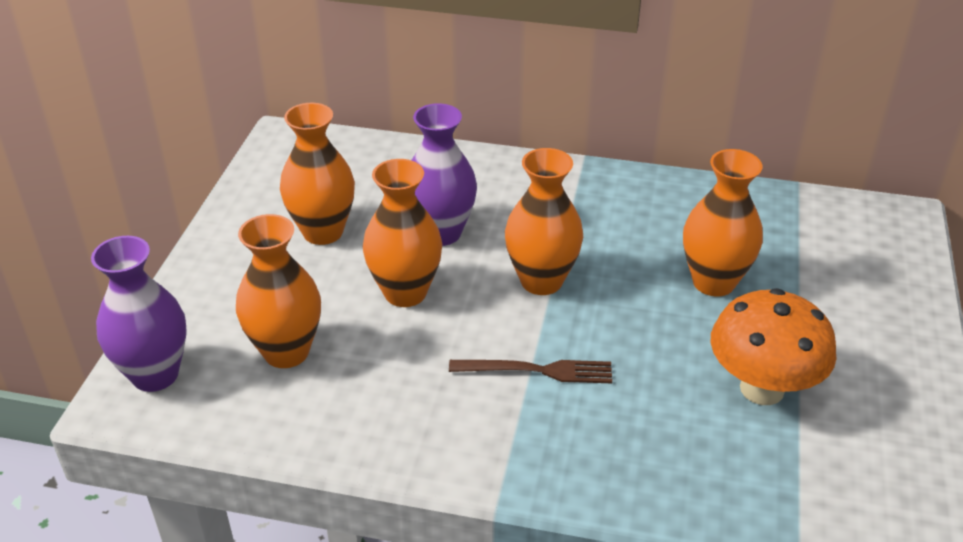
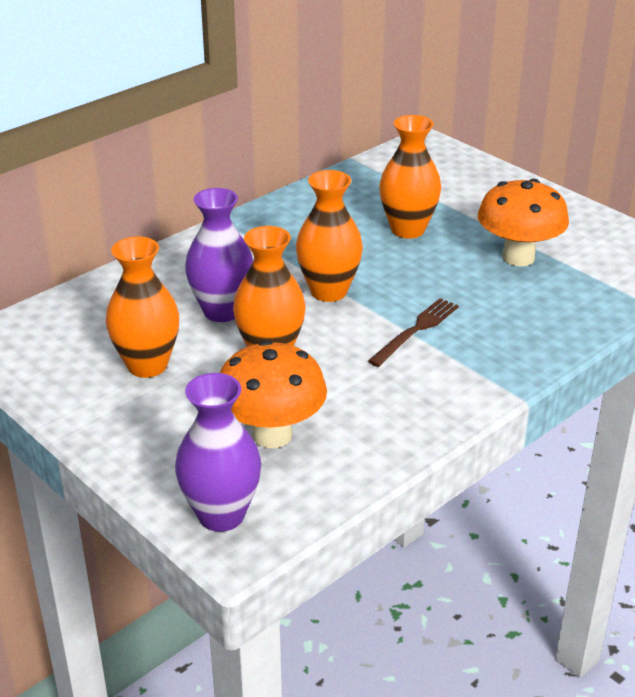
camera: 55 degrees left, 5 degrees down
orange vase [236,214,321,368] -> orange mushroom [220,340,327,448]

